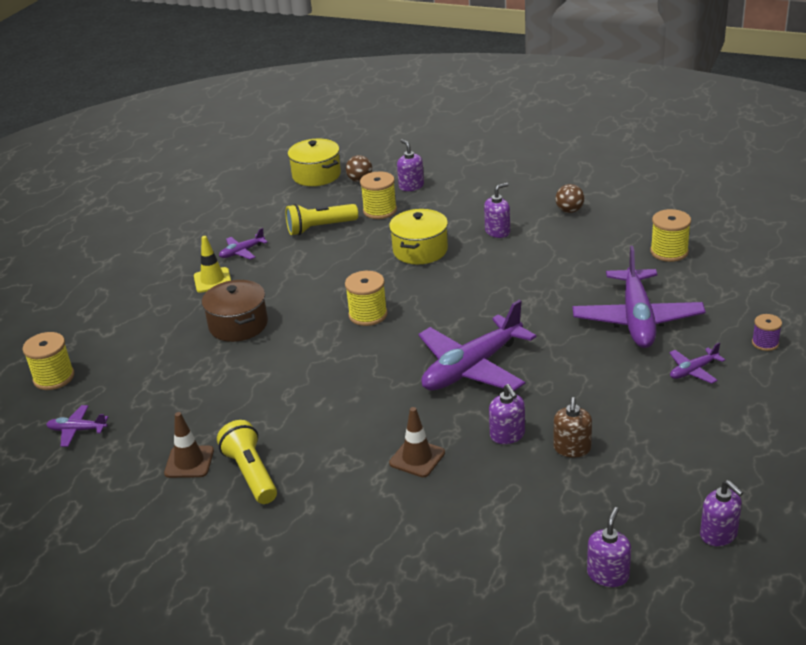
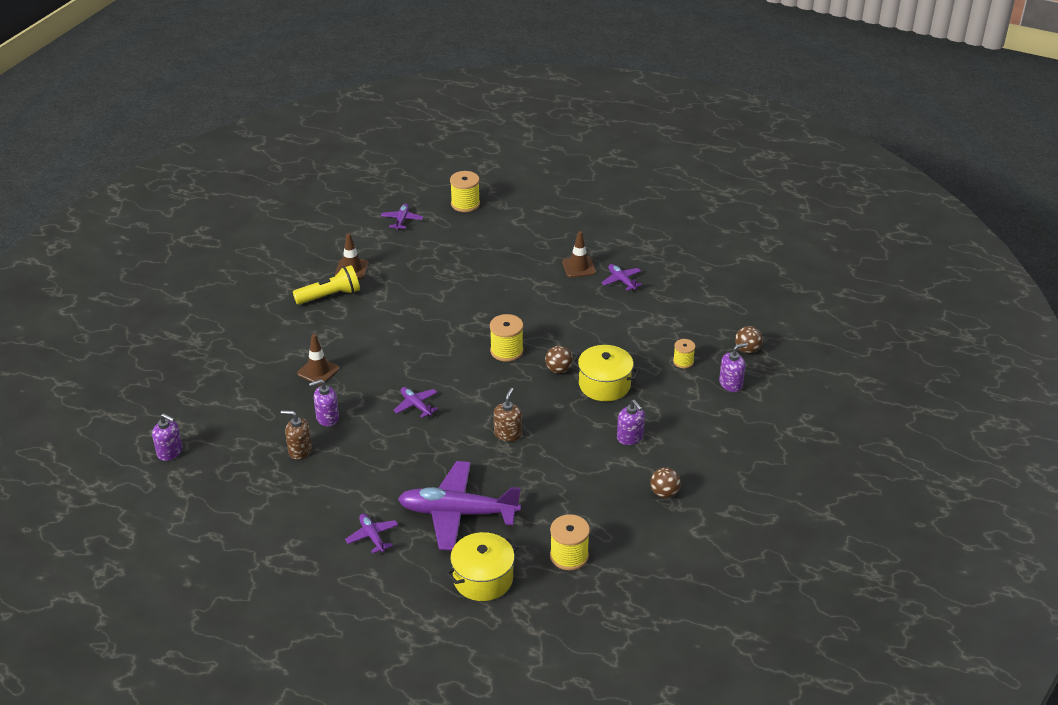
camera: 90 degrees right, 5 degrees up
yellow traffic cone [194,236,231,293] -> brown traffic cone [562,231,596,278]
brown pot [202,280,268,342] -> none
yellow flashlight [286,204,358,235] -> none
yellow pot [288,139,341,186] -> yellow pot moved to [446,532,519,601]
yellow spool [360,171,397,219] -> yellow spool [673,339,695,368], size x0.62
purple plane [418,300,536,391] -> purple plane [393,387,438,418], size x0.45
purple soap dispenser [700,480,744,546] -> none
purple spool [752,314,782,351] -> none
none -> brown soap dispenser [494,388,522,441]
none -> brown ball [545,346,573,373]

